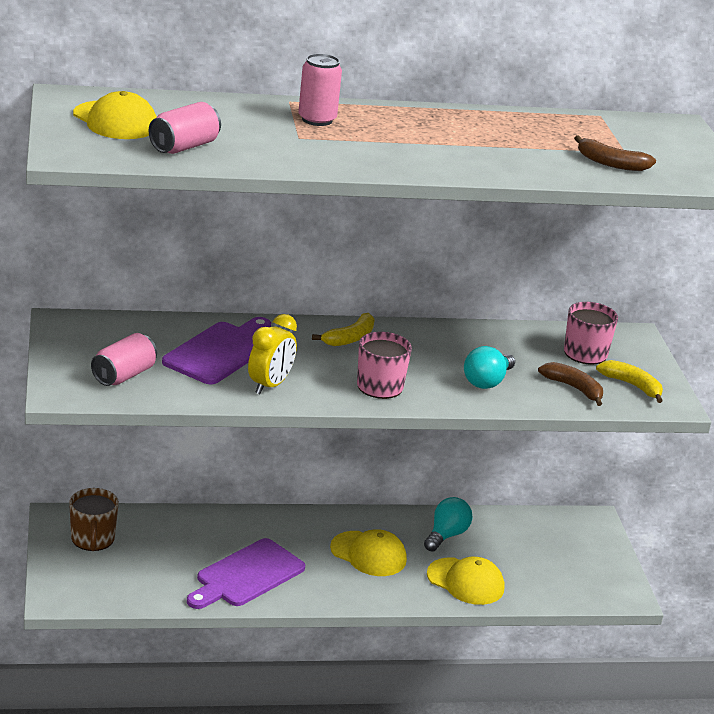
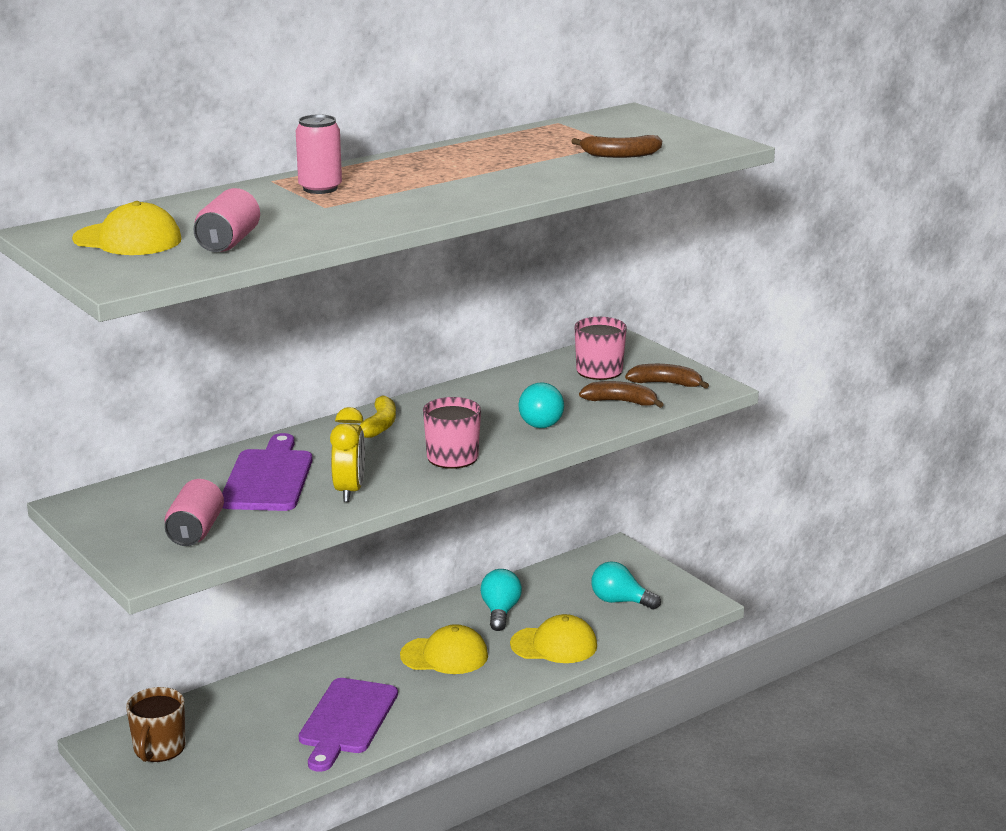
camera: 25 degrees left, 5 degrees down
brown mug [69,488,119,551] -> brown mug turned 45 degrees clockwise [126,687,185,762]
yellow banana [596,360,663,403] -> brown banana [625,364,709,389]
none -> turquoise light bulb [591,561,661,609]

